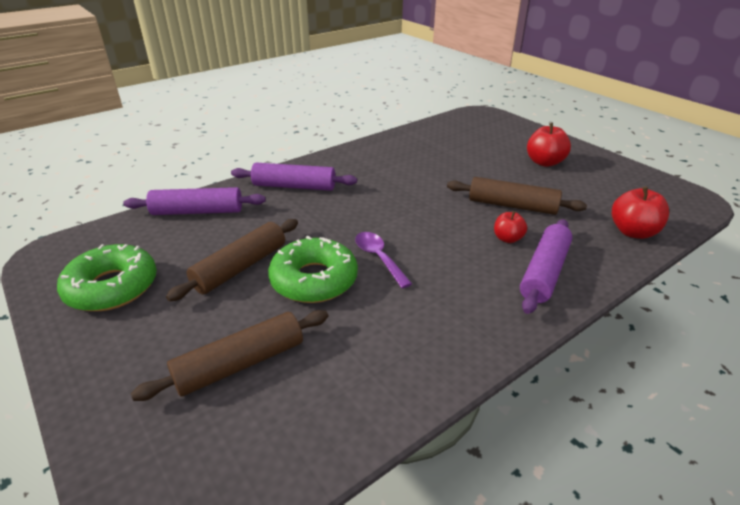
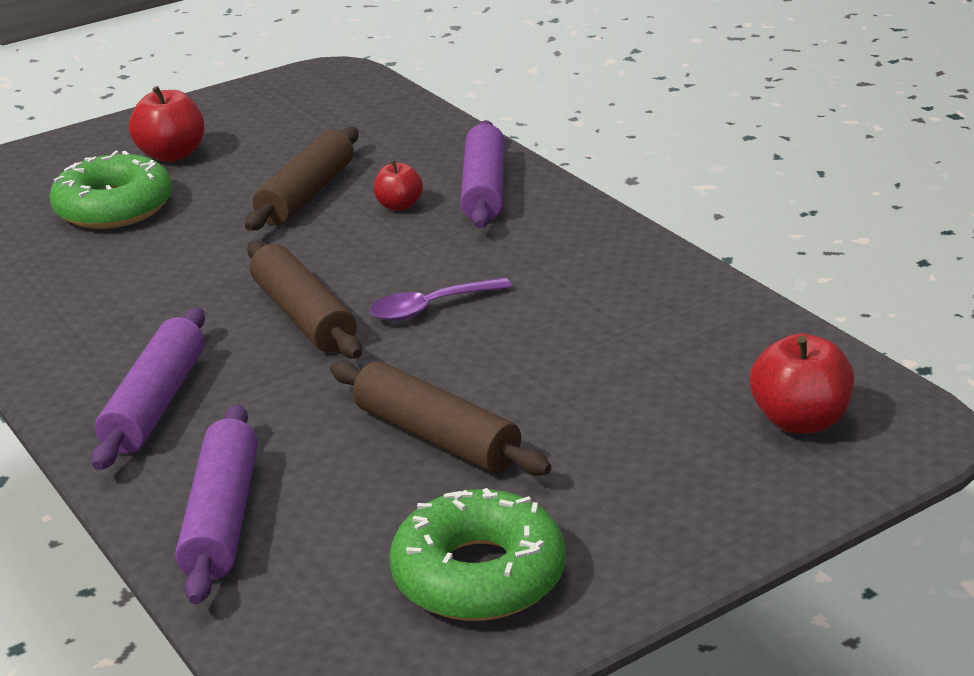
camera: 85 degrees left, 5 degrees down
brown rolling pin [131,310,328,401] -> brown rolling pin moved to [247,241,362,358]
green donut [268,236,358,303] -> green donut moved to [49,151,172,229]
purple rolling pin [520,219,572,314] -> purple rolling pin turned 60 degrees clockwise [460,120,505,228]
red apple [612,187,669,239] -> red apple moved to [750,333,854,434]

